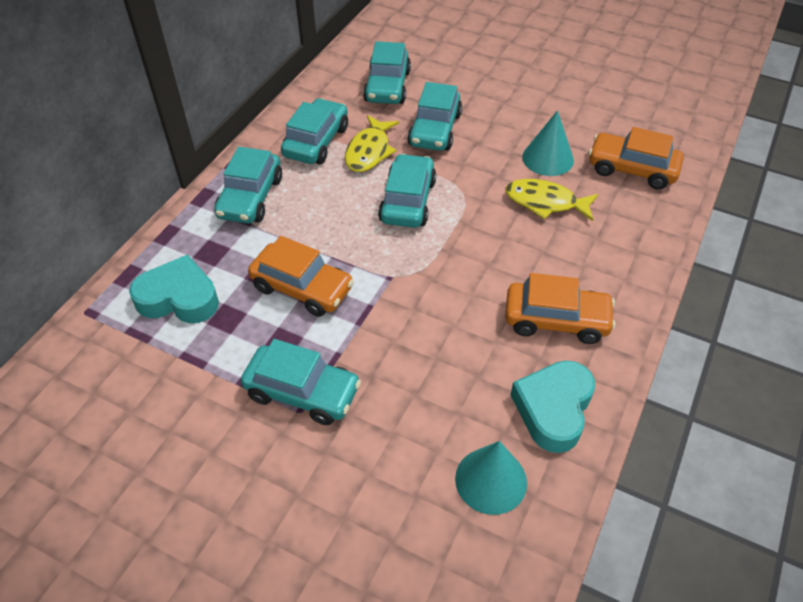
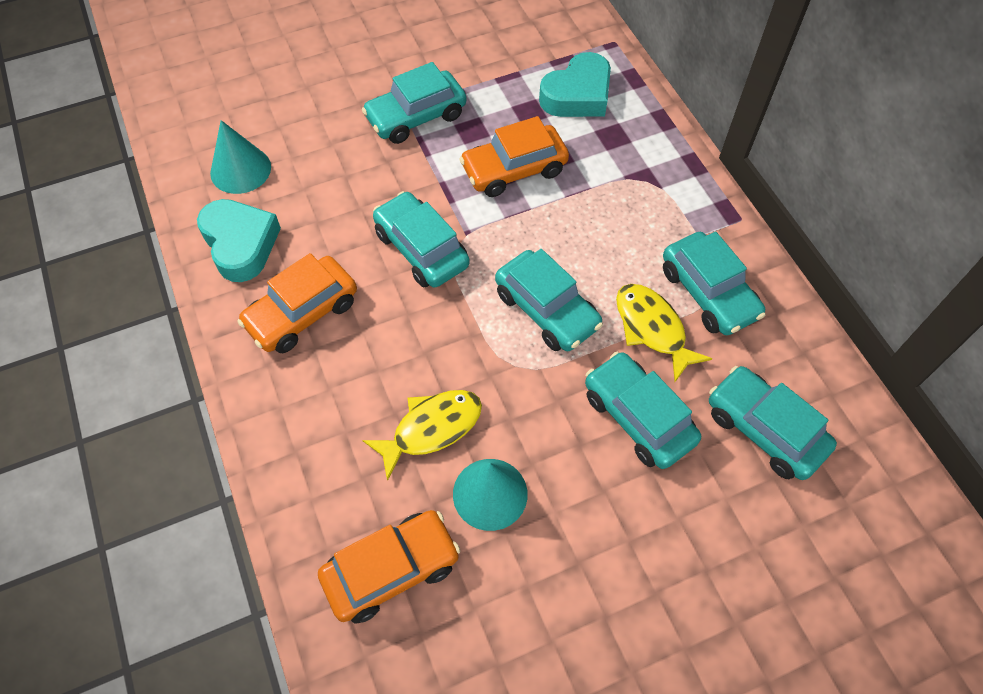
camera: 130 degrees right, 10 degrees up
turquoise car [214,147,282,224] -> turquoise car moved to [373,191,470,288]

